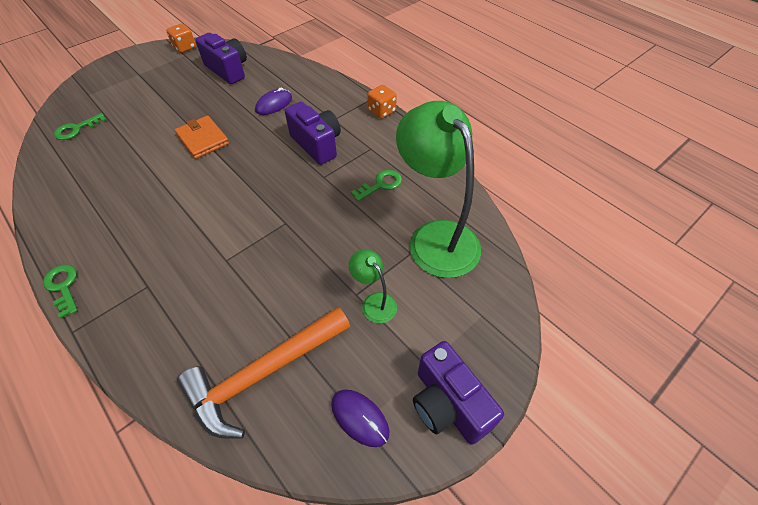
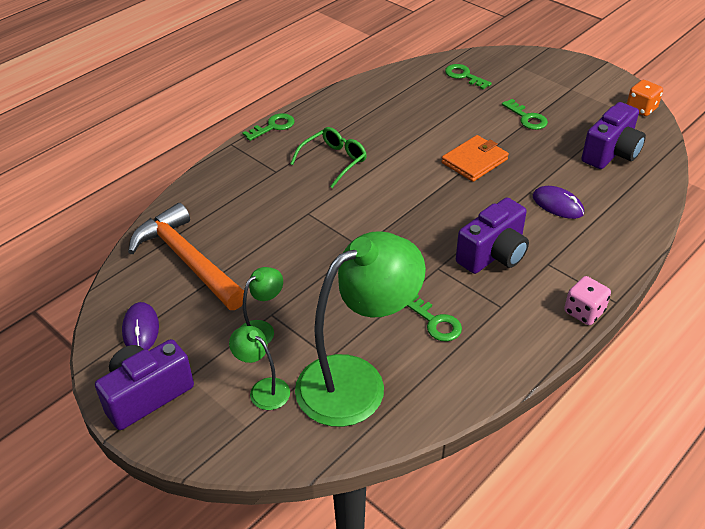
camera: 85 degrees right, 10 degrees down
purple mouse [331,390,389,447] -> purple mouse turned 45 degrees counterclockwise [122,302,159,350]
orange dice [367,85,397,119] -> pink dice [564,276,611,325]
none -> green lamp [229,326,290,410]
none -> green glasses [290,127,367,188]
none -> green key [502,99,548,130]

